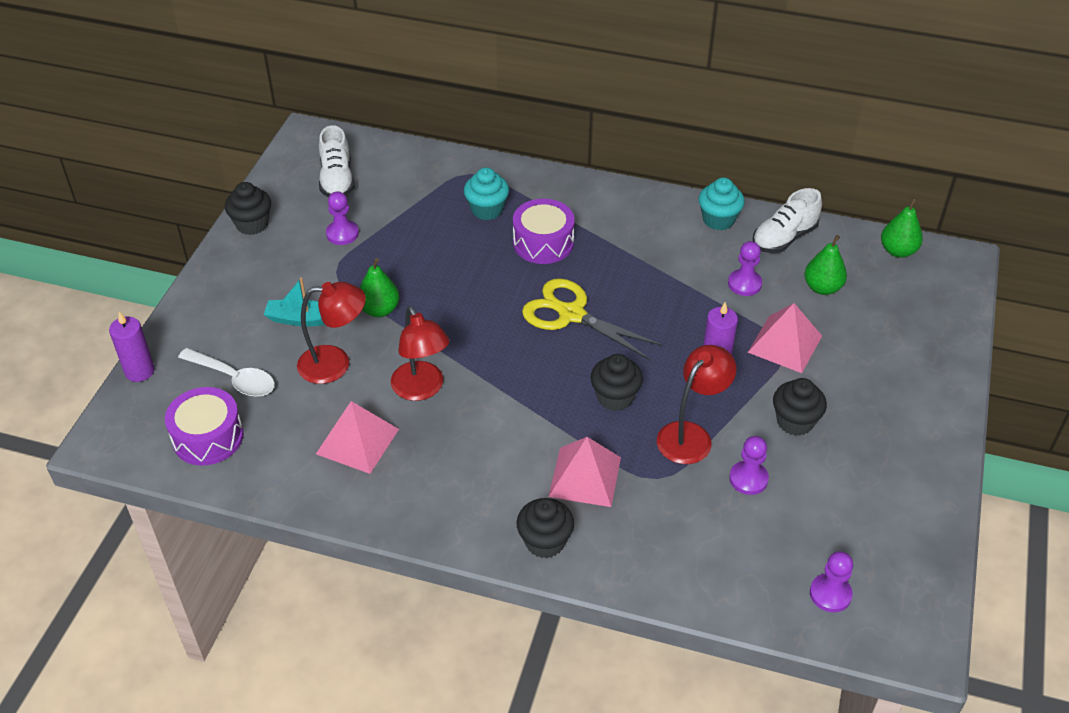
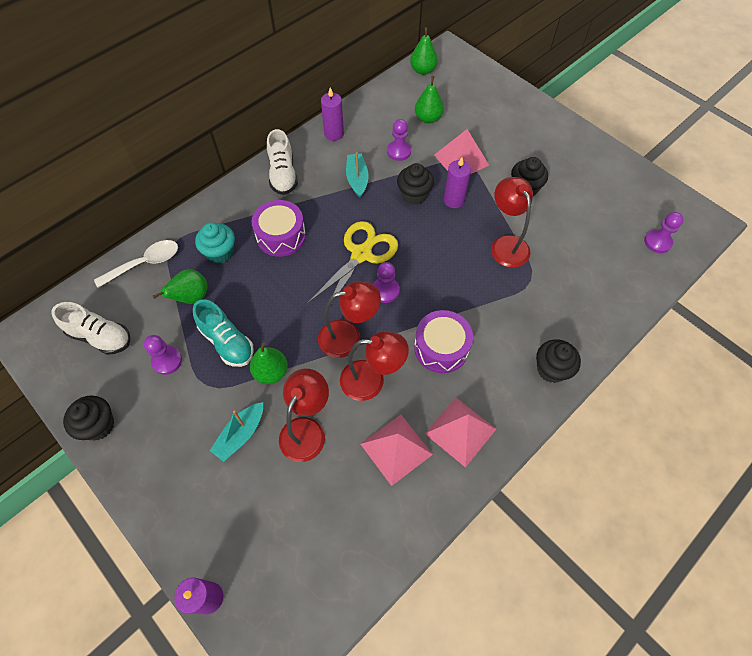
camera: 60 degrees left, 15 degrees up
purple drum [165,387,244,466] -> purple drum moved to [414,310,473,373]
white spoon [178,348,275,397] -> white spoon moved to [94,240,178,288]
yellow scissors [522,278,663,360] -> yellow scissors turned 150 degrees clockwise [308,221,398,303]
pink pyramid [548,437,621,507] -> pink pyramid moved to [425,398,496,468]
black cupcake [590,354,643,411] -> black cupcake moved to [397,163,434,205]
turquoise cupcake [699,177,745,230] -> purple candle [321,87,344,141]
purple pawn [729,436,769,495] -> purple pawn moved to [373,262,400,303]
white shoe [753,188,822,253] -> white shoe moved to [267,129,298,195]
none -> green pear [153,269,208,304]
none -> turquoise shoe [193,299,254,367]
none -> red lamp [318,282,381,358]
none -> turquoise boat [346,152,368,198]

